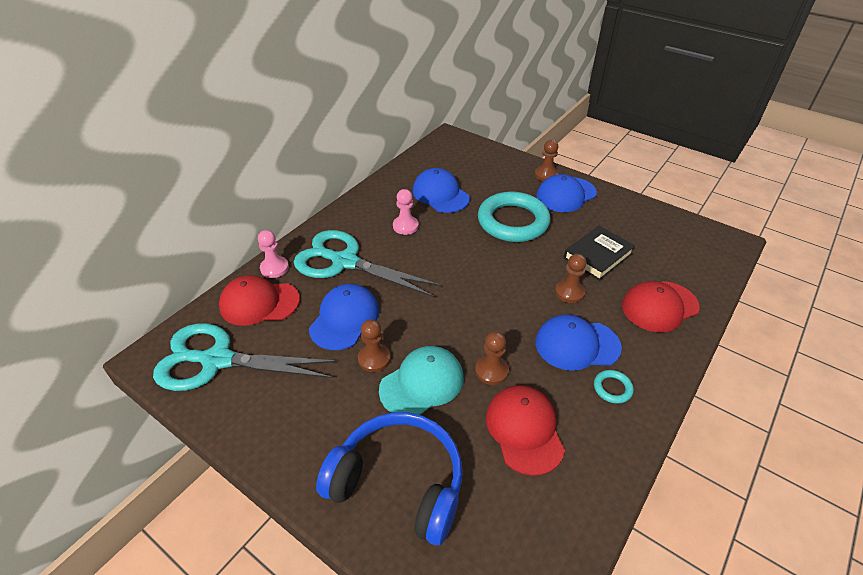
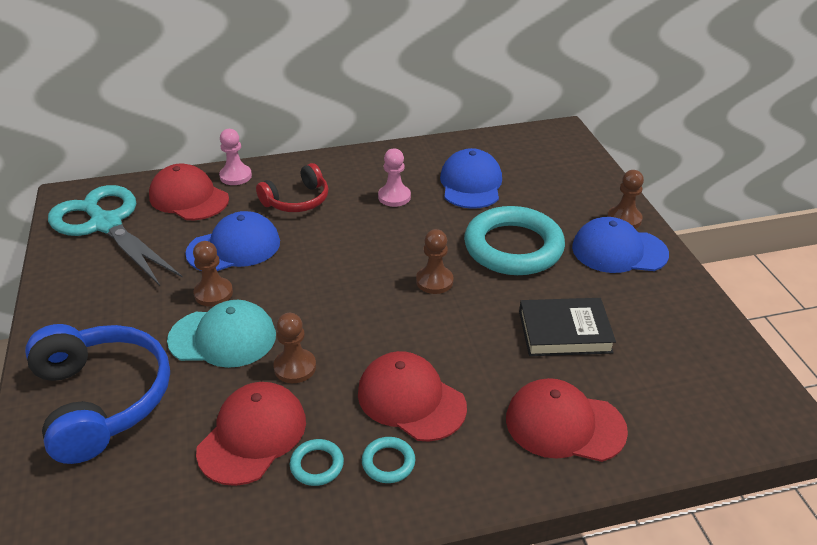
camera: 40 degrees right, 5 degrees down
turquoise scissors [294,230,442,297] -> red headphones [256,163,328,212]
blue cap [536,314,622,371] -> red cap [358,351,467,441]
brown pawn [555,254,587,303] -> brown pawn moved to [416,229,454,294]
none -> turquoise ring [290,439,344,486]

